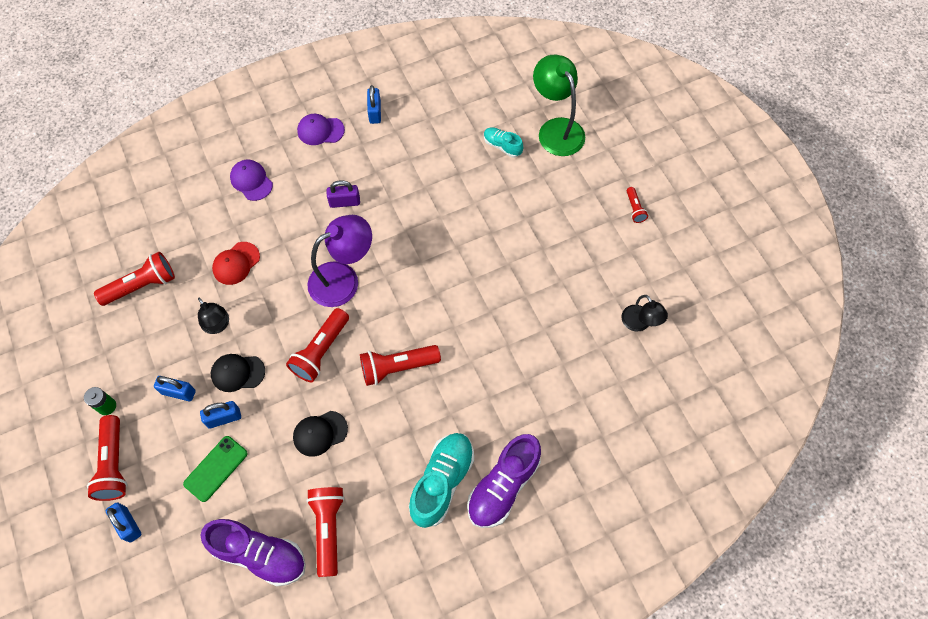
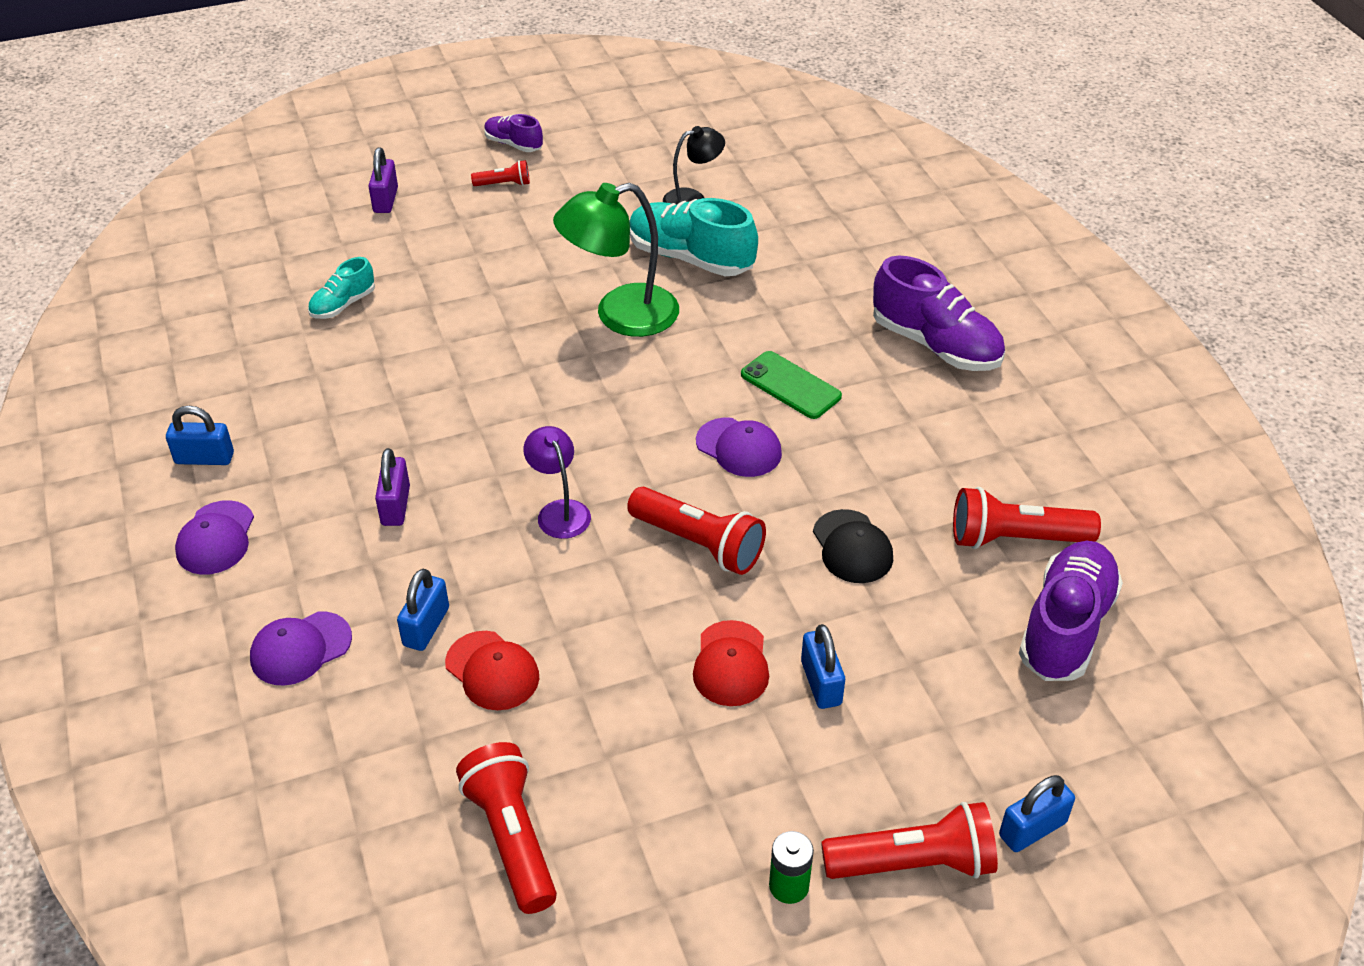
camera: 85 degrees left, 20 degrees down
blue padlock [154,376,196,401] -> blue padlock moved to [397,569,449,651]
green phone [183,436,248,502] -> green phone moved to [741,351,842,419]
black lamp [198,298,229,334] -> none
black cap [211,354,265,392] -> red cap [693,620,769,706]
purple lamp [307,215,372,307] -> purple lamp [523,426,591,539], size x0.57
red flashlight [360,345,441,386] -> purple cap [696,418,782,477]
turquoise shoe [409,433,474,528] -> turquoise shoe moved to [629,198,758,276]
green lamp [533,55,585,156] -> green lamp moved to [553,183,679,337]
none -> purple padlock [368,148,398,213]
none -> purple shoe [484,114,543,152]

